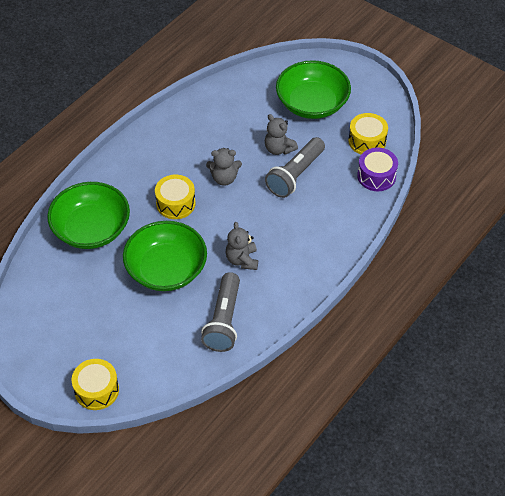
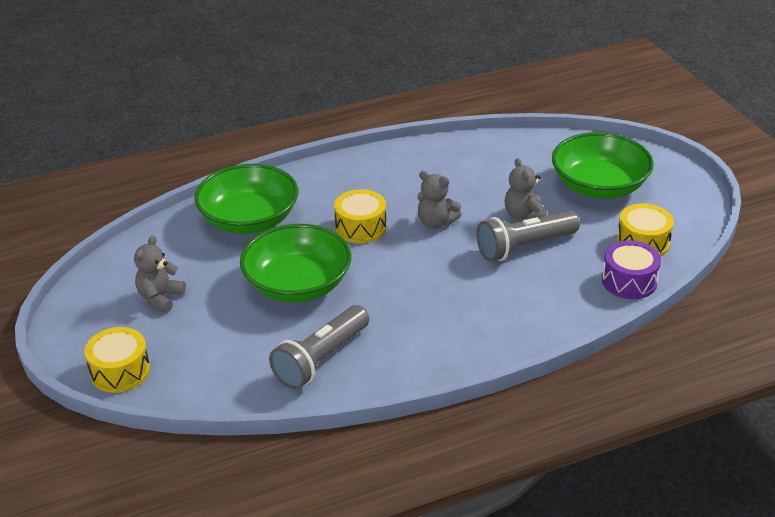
camera: 30 degrees right, 15 degrees down
grey teddy bear [226,222,258,270] -> grey teddy bear moved to [134,235,186,313]

